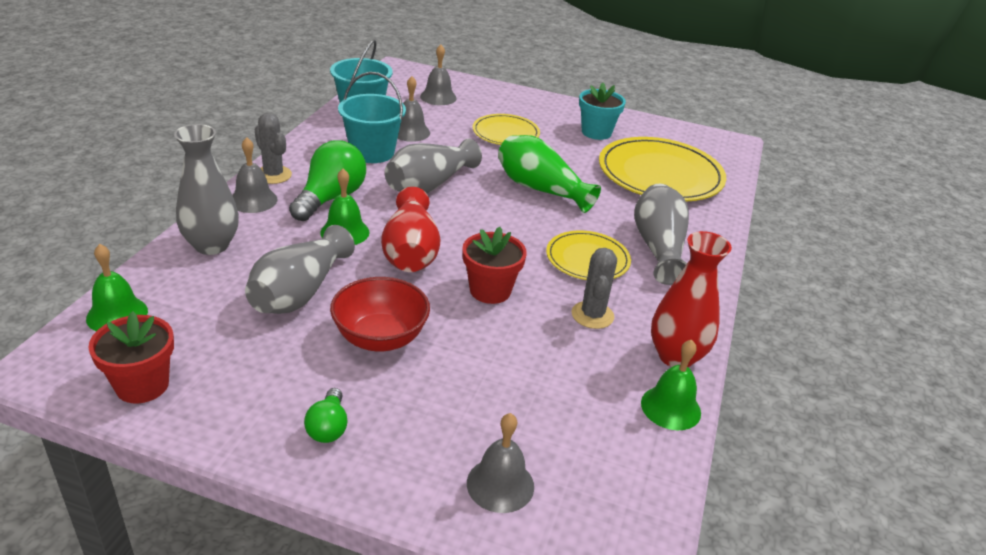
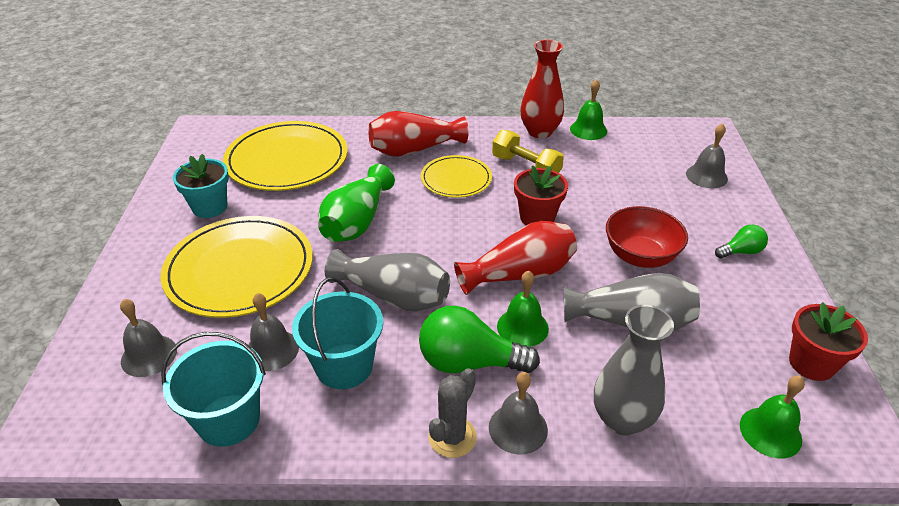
camera: 105 degrees left, 5 degrees up
yellow plate [472,114,540,145] -> yellow plate [161,216,313,318], size x1.77
grey cactus [571,248,617,329] -> yellow dumbbell [492,130,564,173]
grey vase [634,184,689,285] -> red vase [368,111,469,157]

